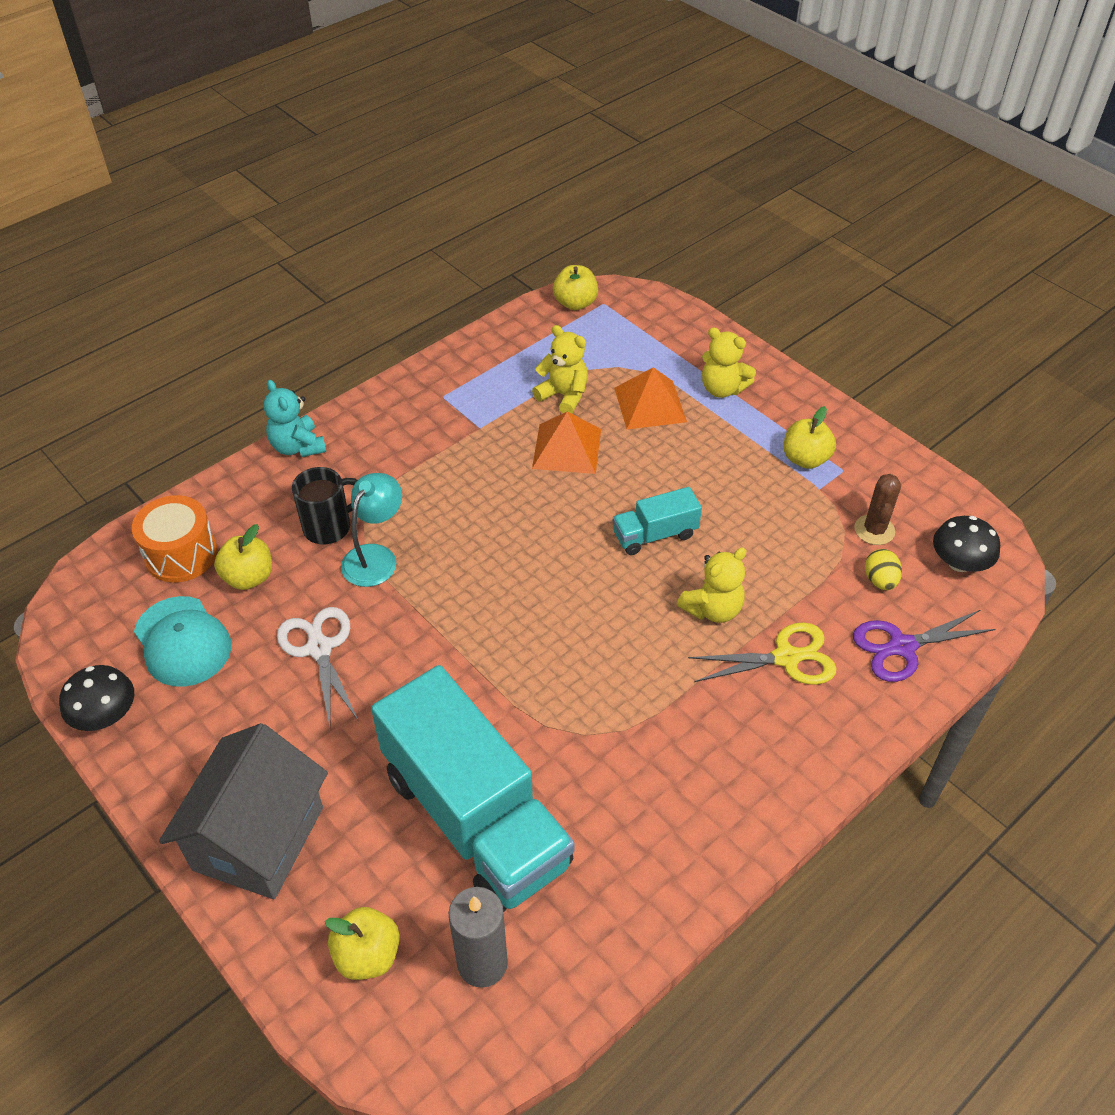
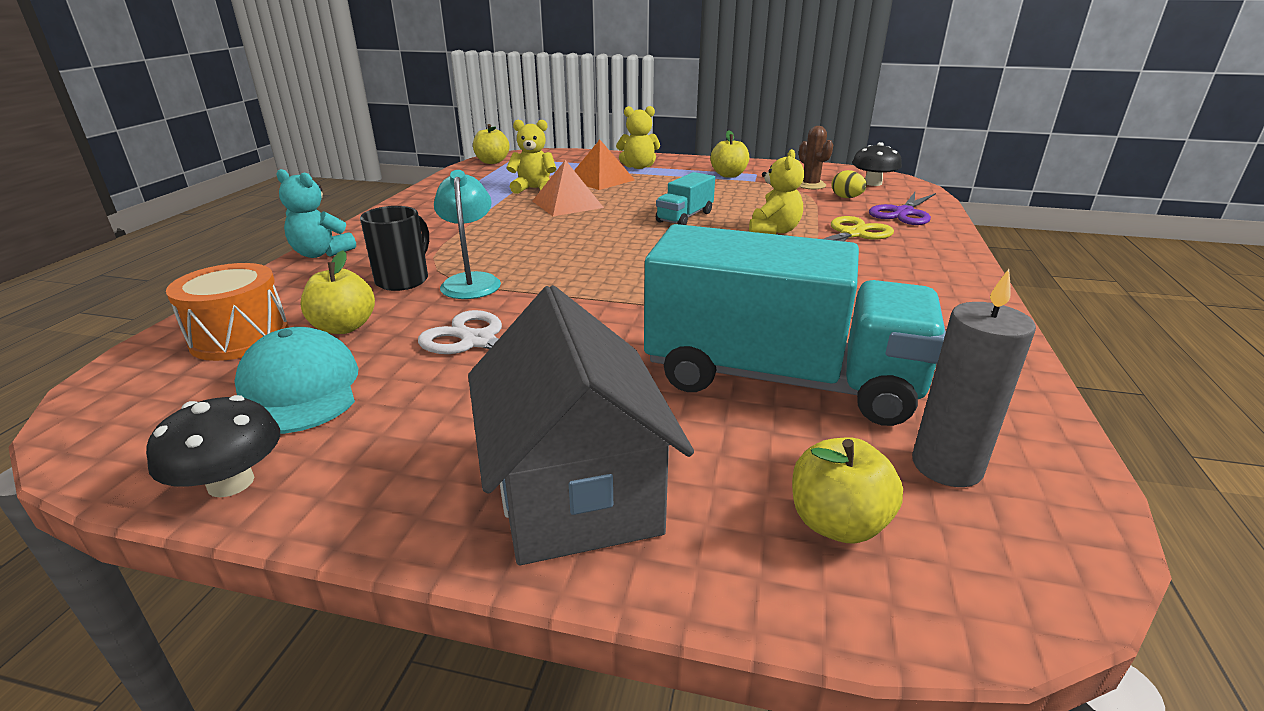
camera: 35 degrees left, 20 degrees down
turquoise cap [134,596,231,687] -> turquoise cap turned 135 degrees counterclockwise [235,327,358,434]

